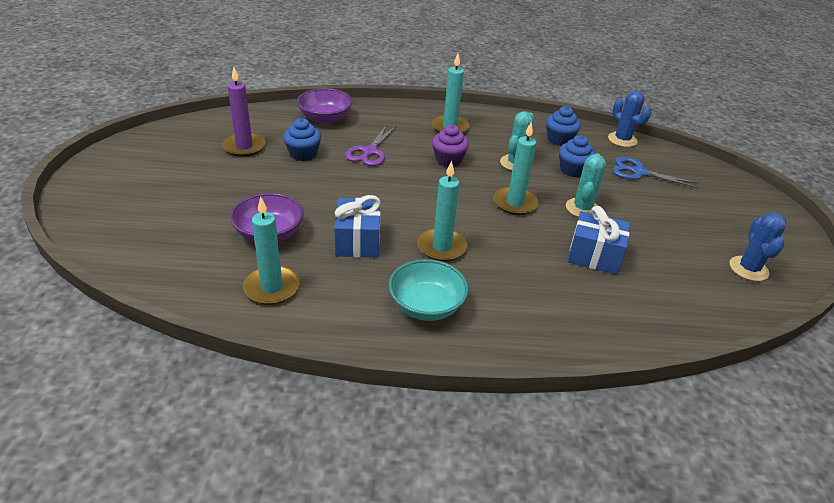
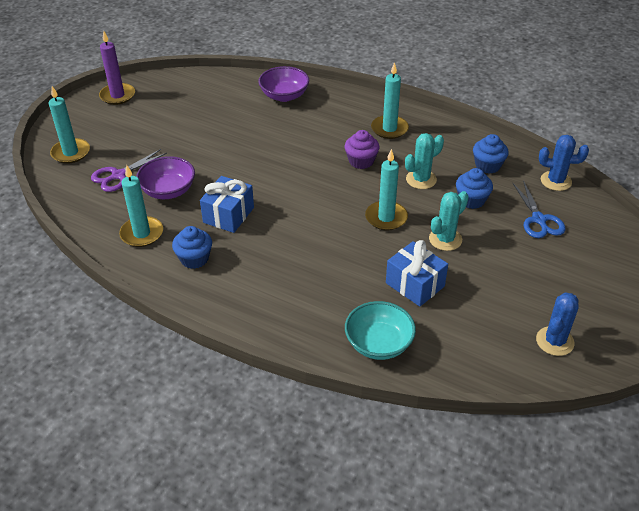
camera: 30 degrees right, 5 degrees up
purple candle [222,67,265,157] -> purple candle moved to [99,31,135,105]
blue cupcake [283,118,321,161] -> blue cupcake moved to [172,226,212,269]
purple scissors [345,124,396,166] -> purple scissors moved to [91,149,167,192]
turquoise bowl [389,259,469,321] -> turquoise bowl moved to [345,301,416,360]
turquoise candle [417,161,467,262] -> turquoise candle moved to [49,86,90,164]
blue cactus [608,91,652,147] -> blue cactus turned 75 degrees counterclockwise [539,135,589,191]
blue scissors [613,157,698,188] -> blue scissors turned 150 degrees counterclockwise [513,180,565,238]

